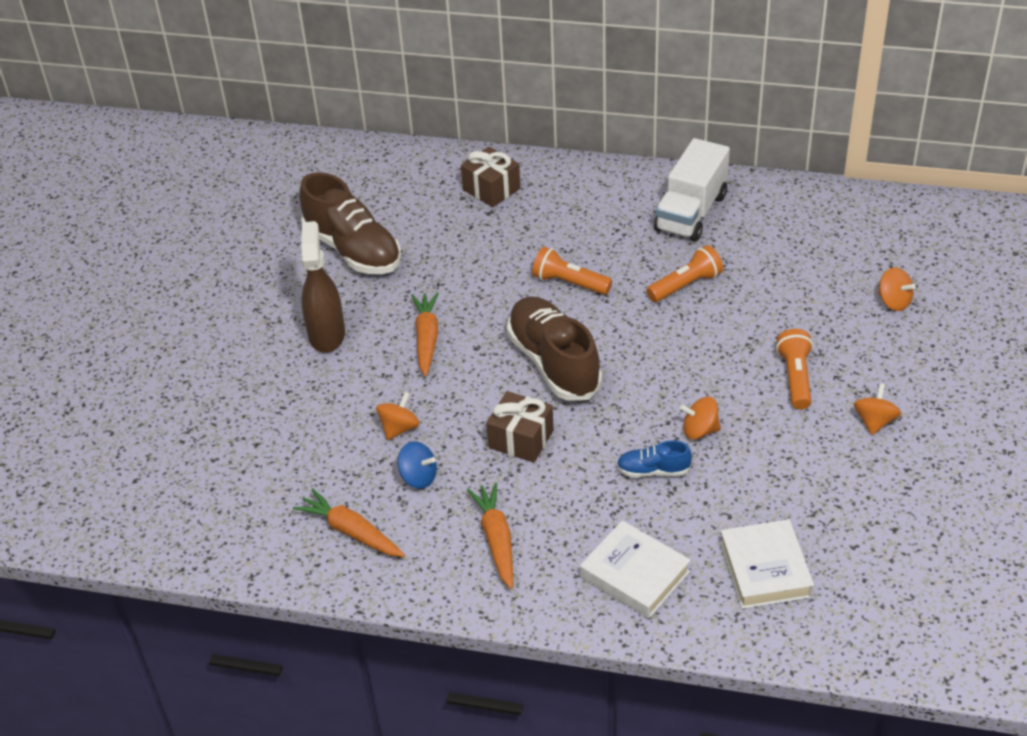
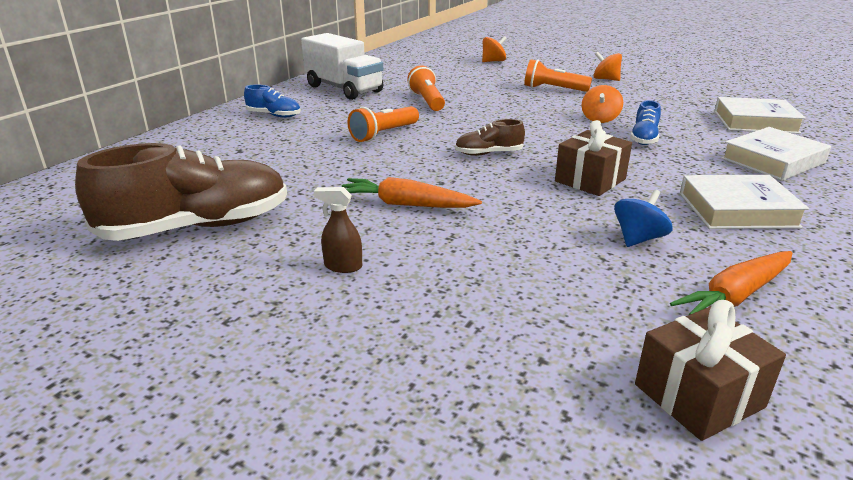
camera: 75 degrees left, 15 degrees down
brown spray bottle [301,221,345,353] -> brown spray bottle [314,187,362,273], size x0.47
orange spinning top [376,392,420,440] -> none
brown gift [461,147,521,207] -> brown gift moved to [635,300,786,441]
orange carrot [467,483,513,589] -> white book [680,175,809,229]
brown shoe [507,296,602,401] -> brown shoe [455,119,525,156], size x0.47
none -> blue shoe [244,84,301,118]

